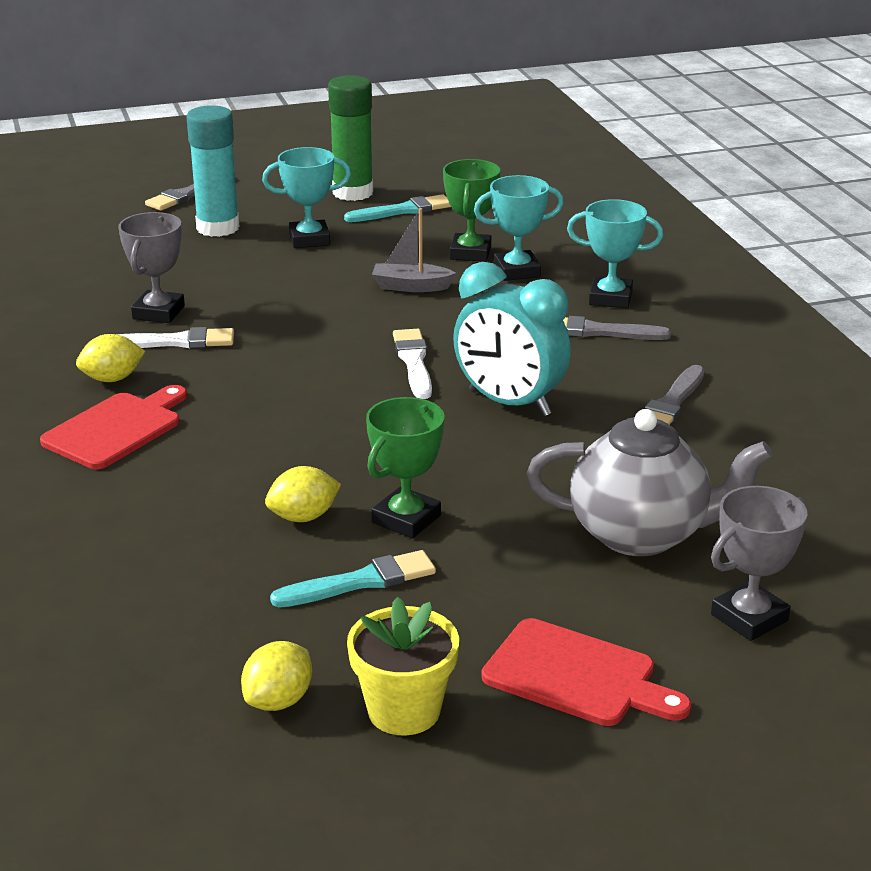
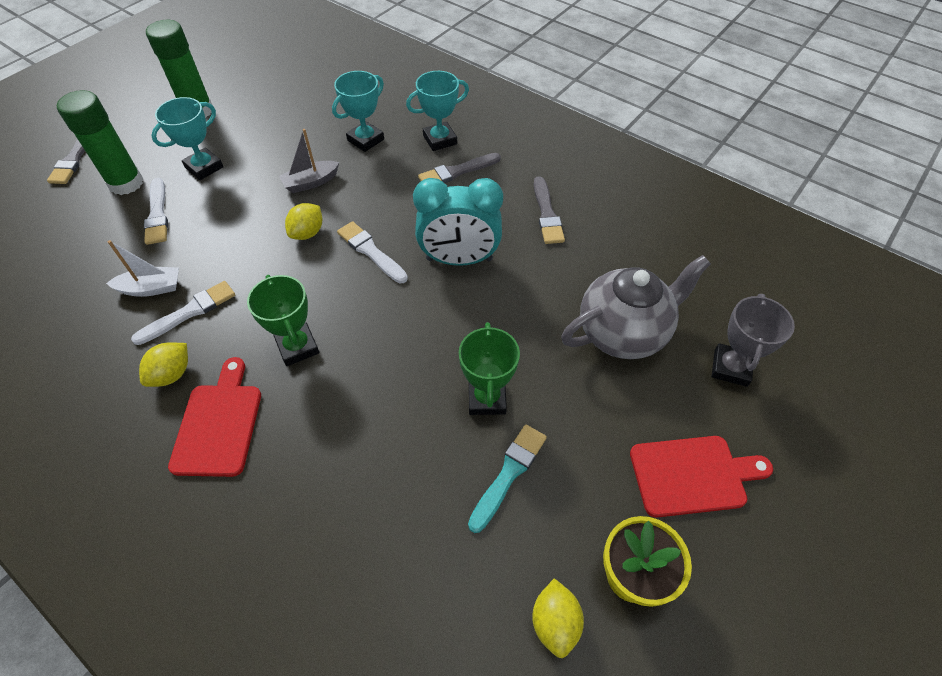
camera: 35 degrees left, 25 degrees up
grey trophy [118,212,185,323] -> white boat [106,240,179,297]
turquoise glue stick [186,105,240,237] -> green glue stick [57,90,143,195]
yellow lemon [265,466,341,522] -> yellow lemon moved to [285,203,322,240]
turquoise brush [344,194,451,222] -> none
green trophy [443,159,500,262] -> green trophy moved to [247,275,319,366]
none -> white brush [144,178,168,245]

